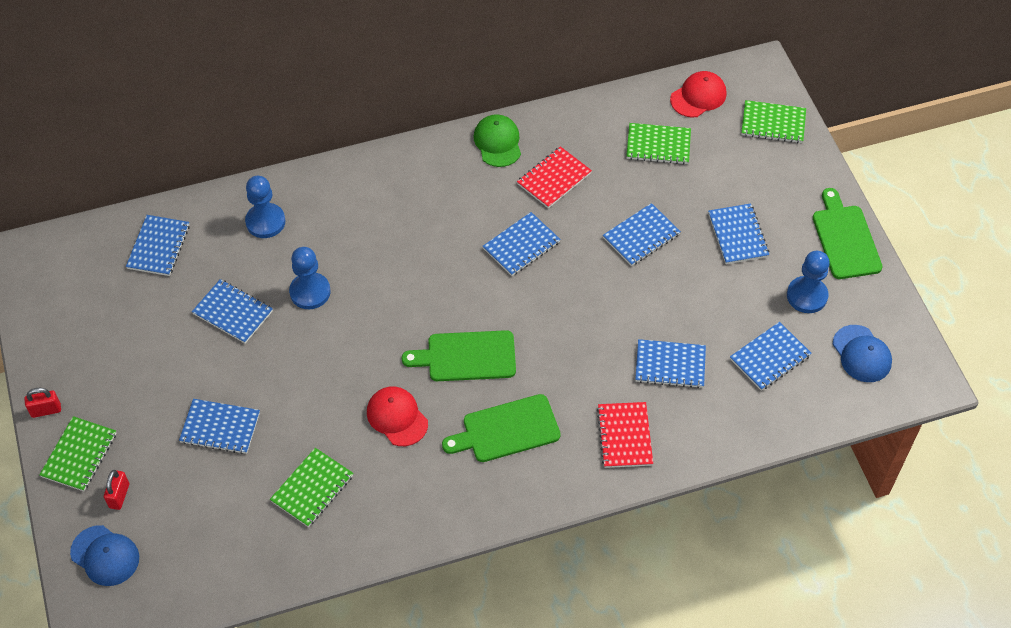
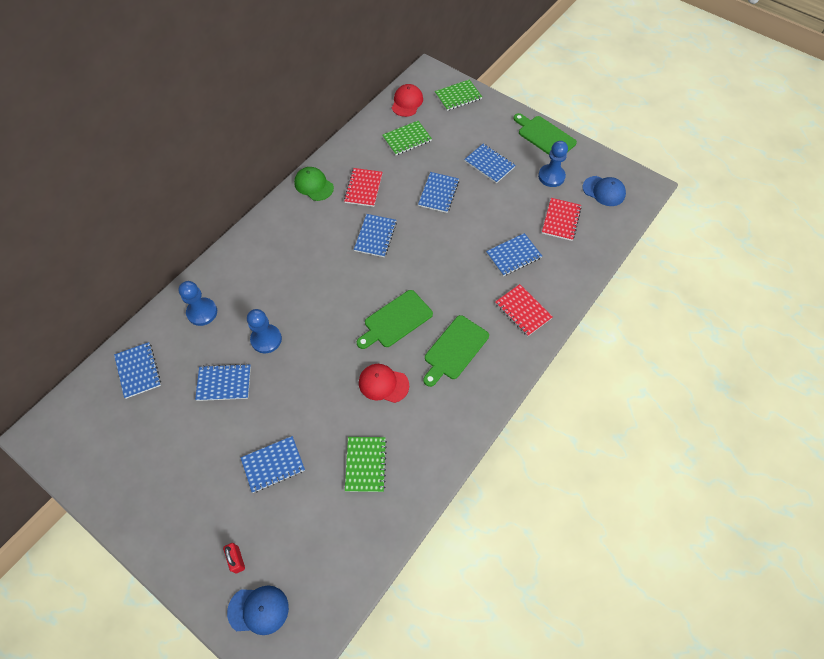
camera: 35 degrees left, 5 degrees up
red padlock [24,388,61,418] -> none
green notebook [39,416,116,491] -> none
blue notebook [730,322,812,391] -> red notebook [542,198,582,241]

